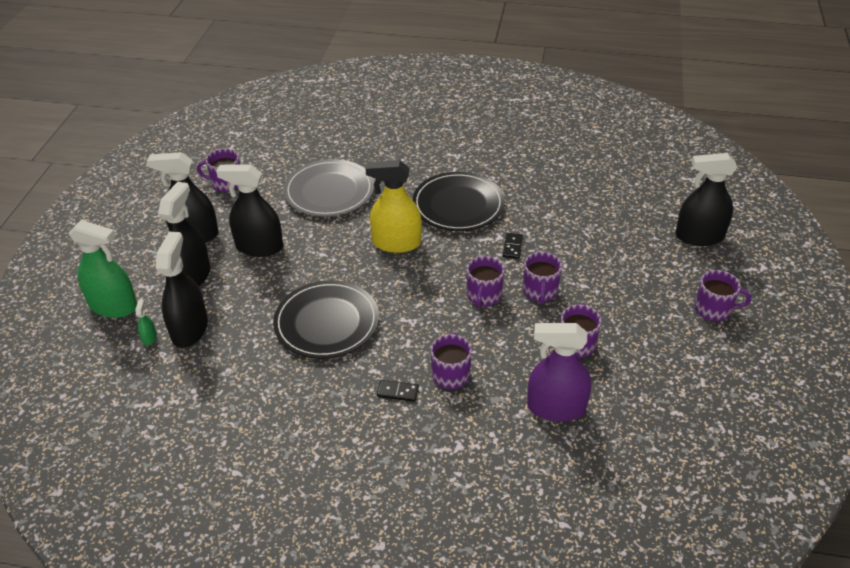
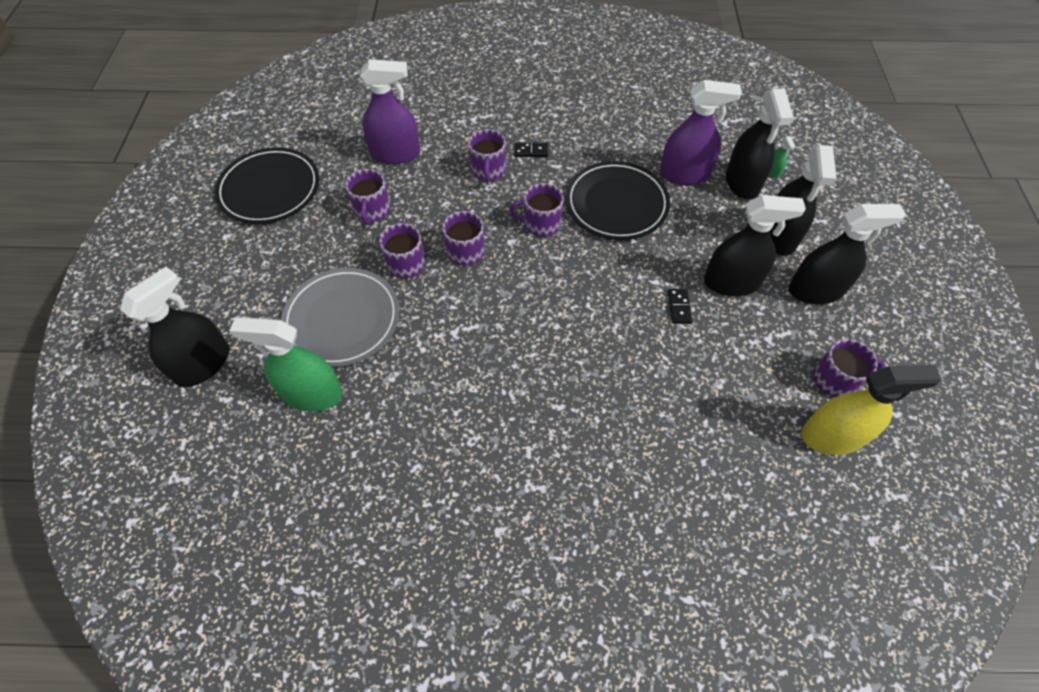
camera: 170 degrees right, 15 degrees up
green spray bottle [69,220,137,318] -> green spray bottle moved to [229,317,343,411]
grey plate [284,159,374,217] -> grey plate moved to [281,268,400,367]
yellow spray bottle [366,160,422,253] -> yellow spray bottle moved to [801,365,941,455]
black plate [412,172,505,231] -> black plate moved to [214,148,319,224]
black domino [503,233,523,259] -> black domino moved to [668,289,693,324]
black spray bottle [676,153,737,246] -> black spray bottle turned 45 degrees counterclockwise [120,267,229,387]
purple mug [694,270,752,321] -> purple mug moved to [509,183,564,237]
none -> purple spray bottle [660,80,742,185]

